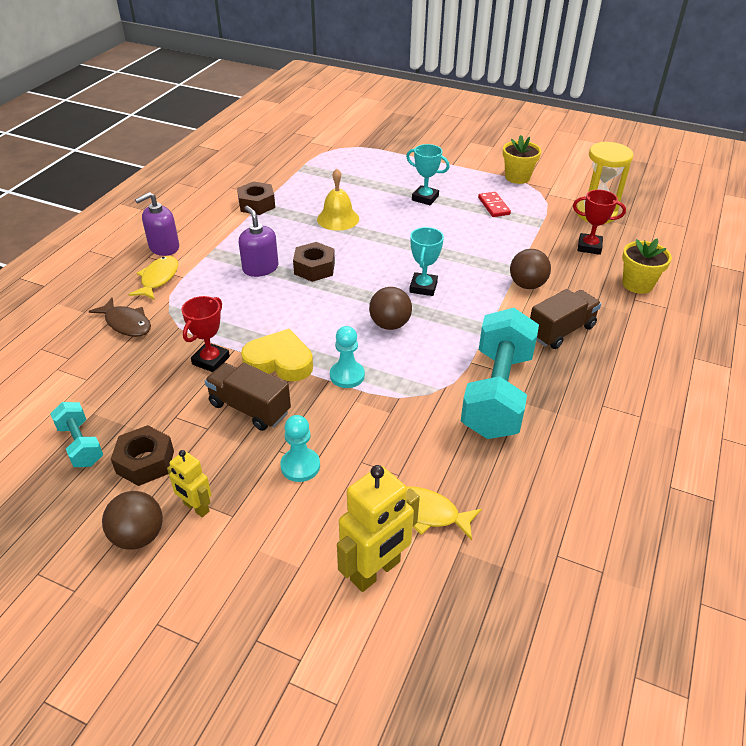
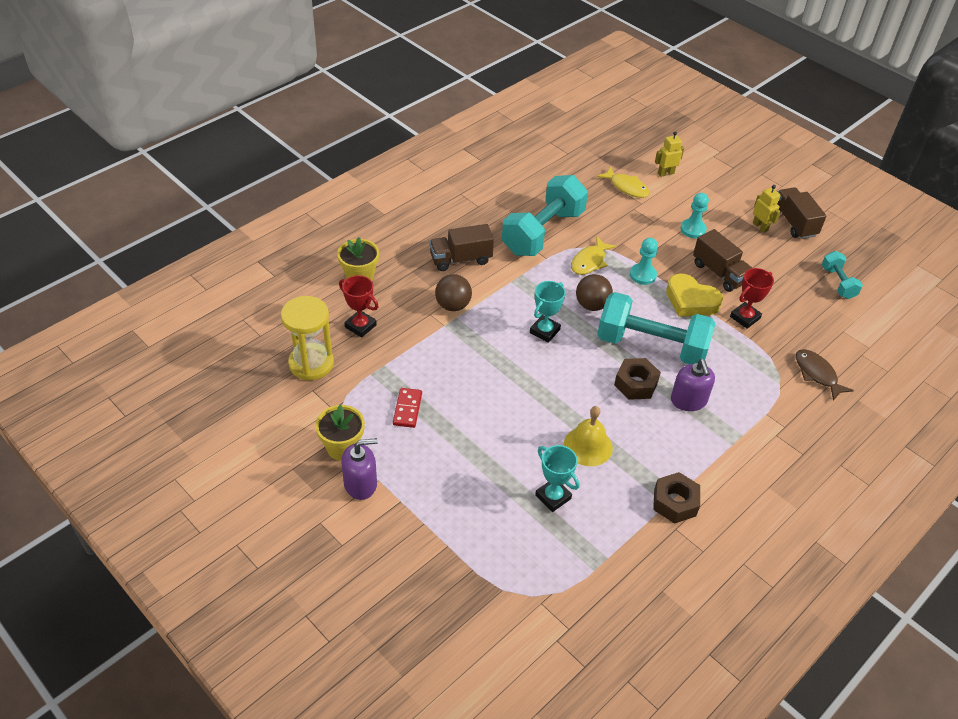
camera: 160 degrees left, 5 degrees up
brown ball [102,491,163,550] -> brown truck [777,187,826,239]
brown nut [111,425,174,486] -> none
yellow fish [128,256,178,300] -> yellow fish moved to [571,236,617,275]
purple soap dispenser [135,192,179,256] -> purple soap dispenser moved to [341,438,378,500]
yellow robot [337,465,420,592] -> yellow robot [655,131,684,177], size x0.57
turquoise trophy [406,144,450,205] -> turquoise trophy moved to [535,445,579,512]
none -> turquoise dumbbell [597,292,715,364]

